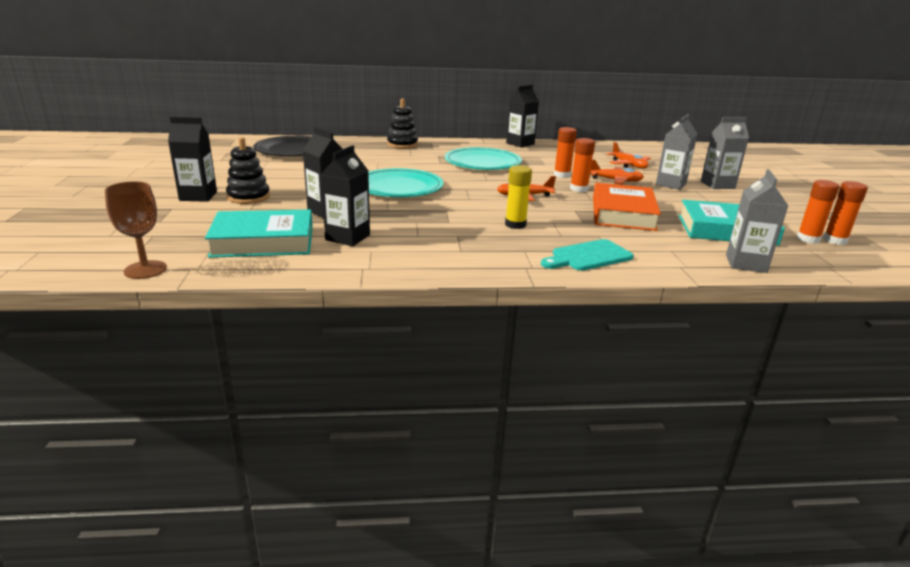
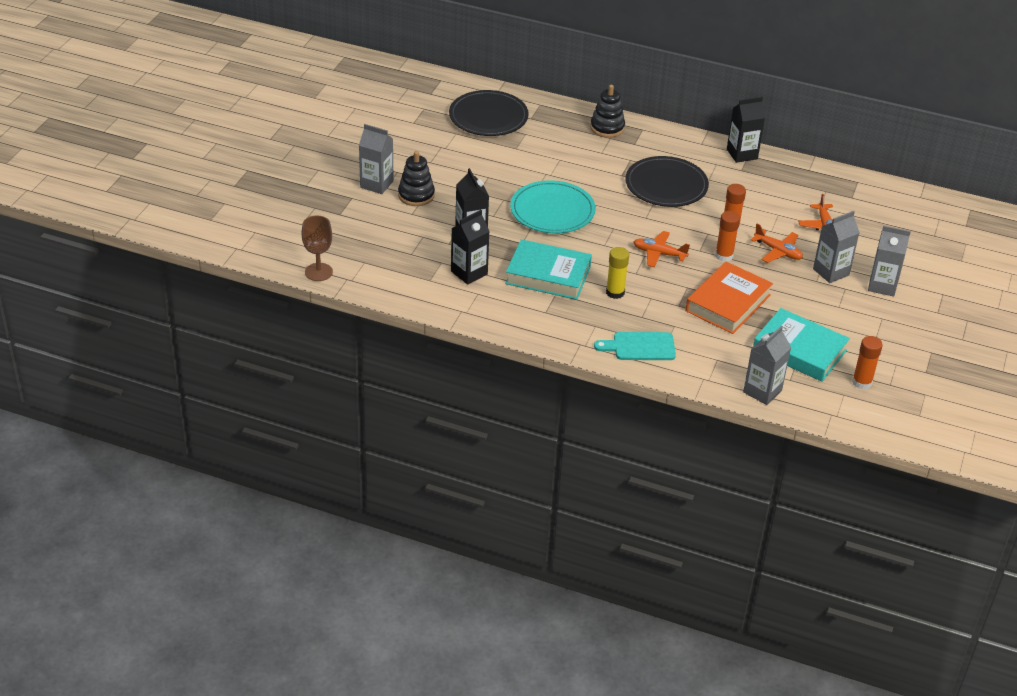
camera: 25 degrees right, 15 degrees up
black carton [168,117,217,202] -> grey carton [359,124,394,194]
turquoise book [205,209,313,258] -> turquoise book moved to [505,239,592,300]
turquoise plate [445,147,522,170] -> black plate [625,156,709,207]
orange glue stick [823,181,868,245] -> none

